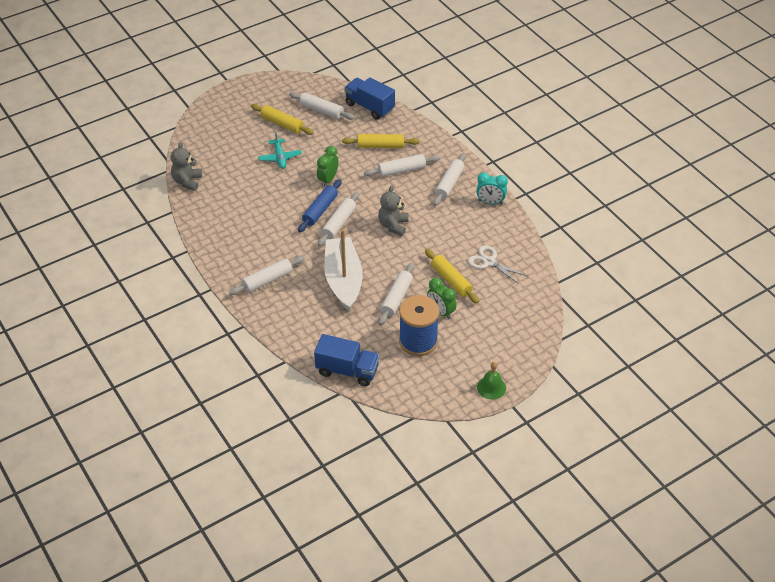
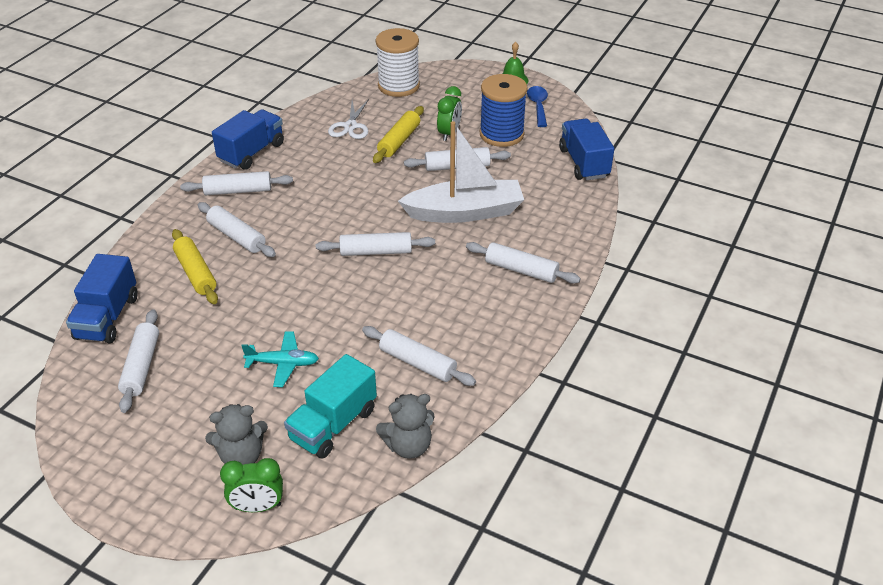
camera: 120 degrees left, 5 degrees down
yellow rolling pin [251,104,314,135] -> none
turquoise plane [258,132,302,169] -> turquoise plane turned 45 degrees clockwise [241,331,319,387]
blue rolling pin [298,179,341,232] -> none
green clock [317,146,338,187] -> green clock moved to [220,458,283,512]
white boat [324,229,363,311] -> white boat turned 150 degrees counterclockwise [398,121,524,223]
grey teddy bear [378,185,409,236] -> grey teddy bear moved to [205,404,268,465]
turquoise clock [476,172,508,205] -> blue truck [212,109,284,170]
none -> turquoise truck [284,354,377,459]
none -> white rolling pin [362,326,476,386]
none -> white spool [376,28,420,97]
none -> blue spoon [527,86,548,127]

